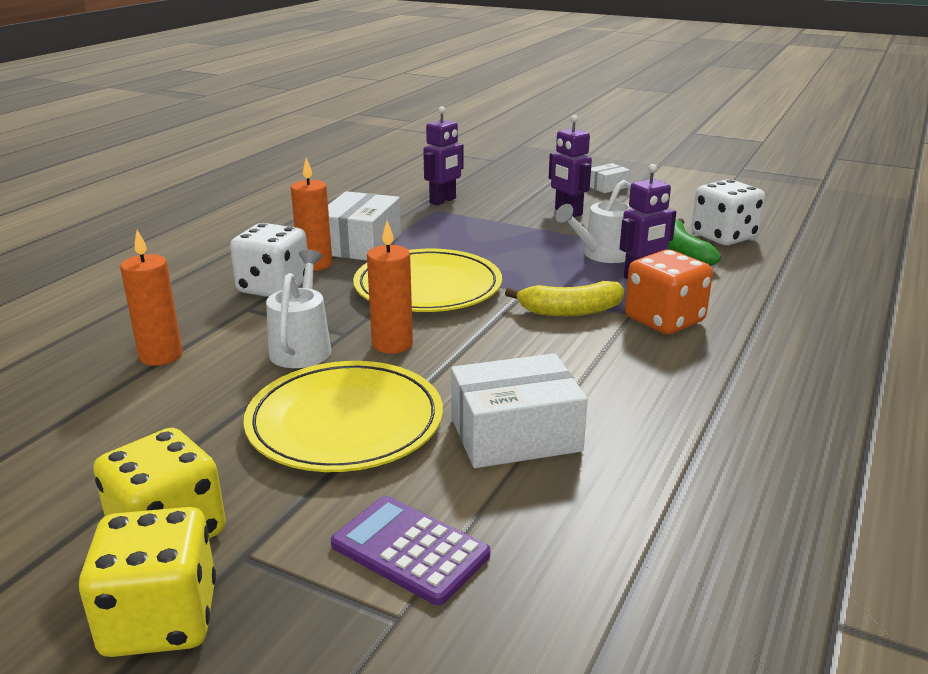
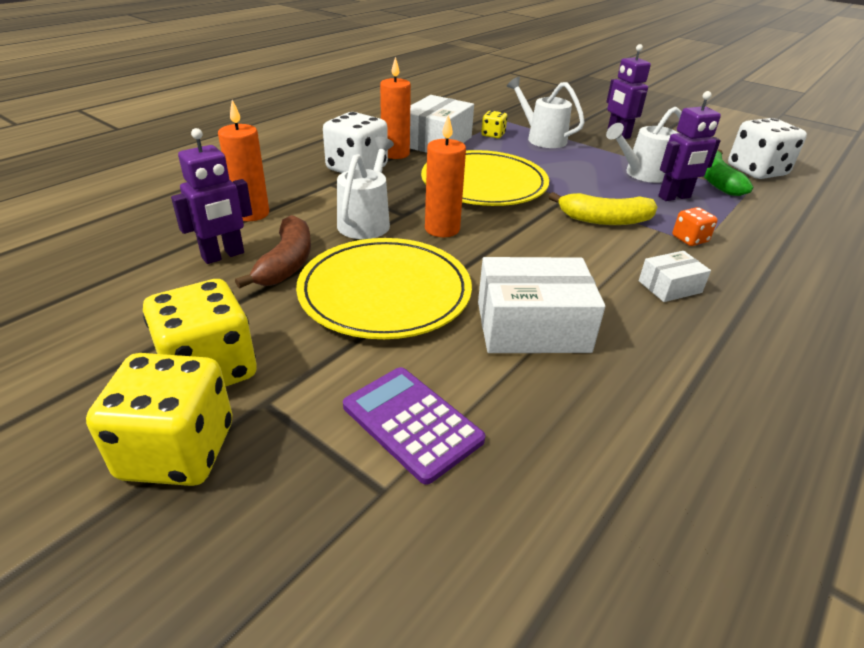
camera: 10 degrees right, 10 degrees up
purple robot [423,107,464,205] -> purple robot moved to [171,128,252,264]
white box [590,163,630,193] -> white box moved to [639,251,711,302]
orange dice [625,250,713,334] -> orange dice [672,207,718,246], size x0.50
none -> brown banana [235,215,311,289]
none -> yellow dice [481,110,507,138]
none -> white watering can [507,77,585,148]

